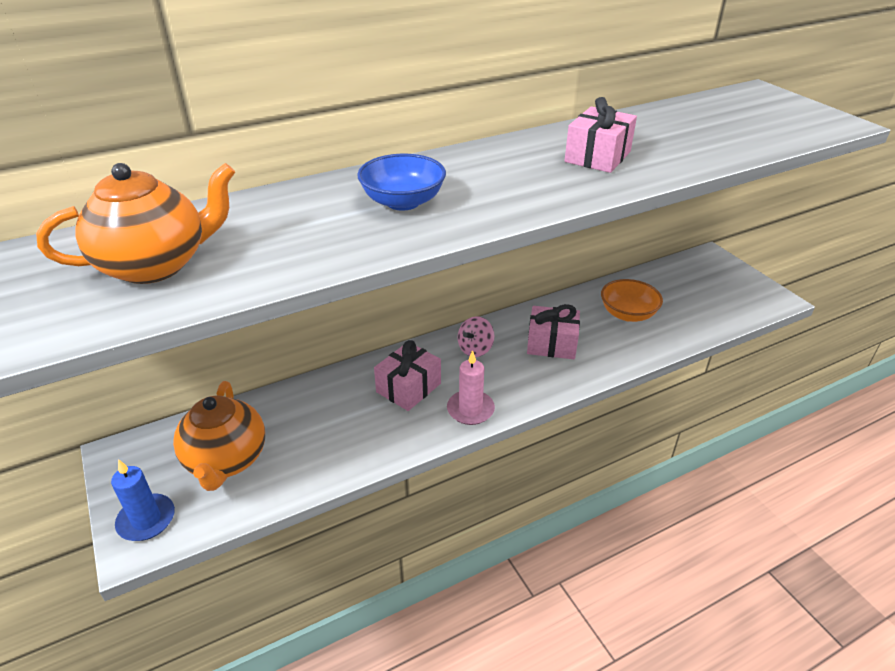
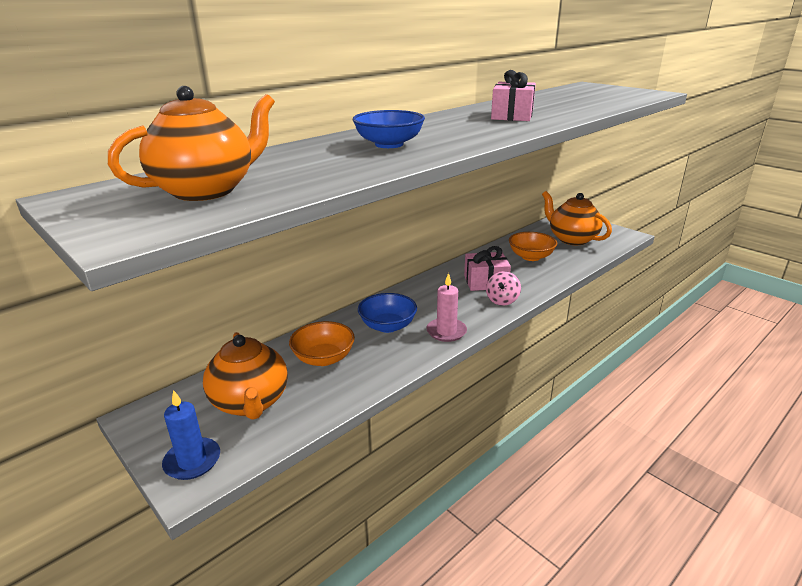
camera: 15 degrees left, 10 degrees down
pink gift [374,340,441,411] -> blue bowl [358,293,417,333]
pink spinning top [458,316,495,357] -> pink spinning top moved to [486,271,521,306]
none -> orange bowl [289,321,355,366]
none -> orange teapot [542,191,612,245]

